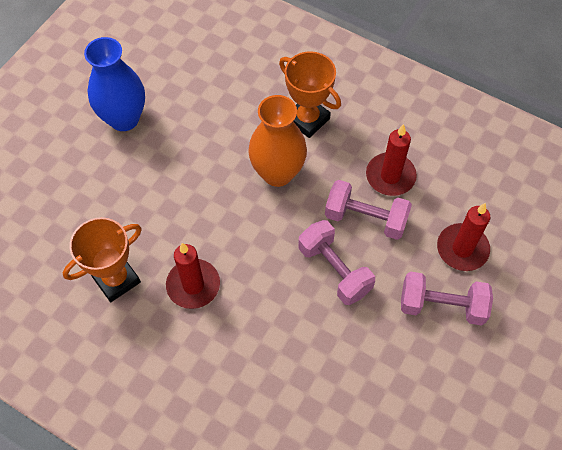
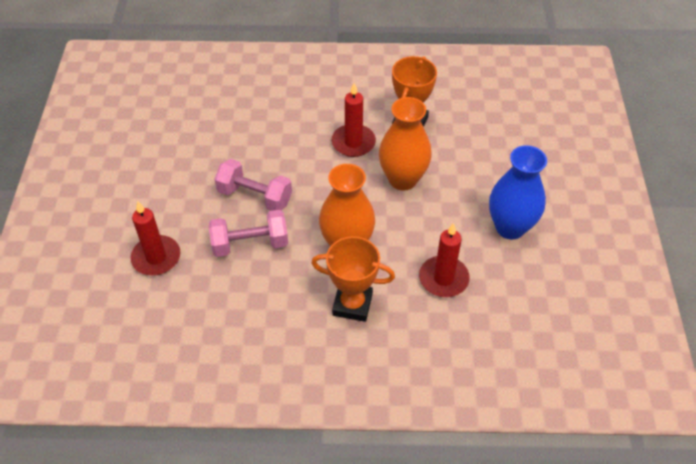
camera: 150 degrees right, 10 degrees down
red candle [366,124,417,196] -> red candle moved to [419,223,470,297]
pink dumbbell [401,272,493,325] -> none
none -> orange vase [379,97,432,191]

